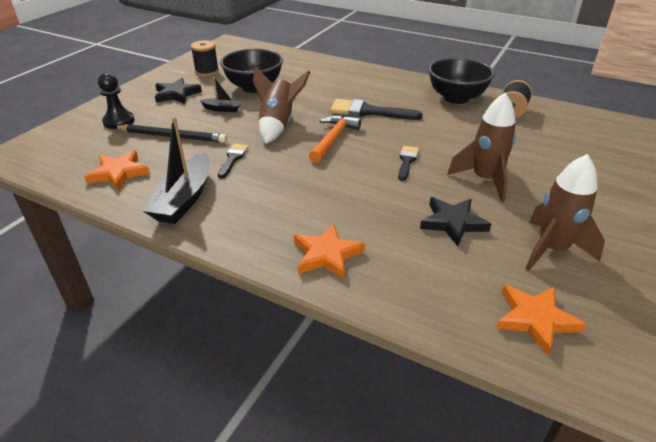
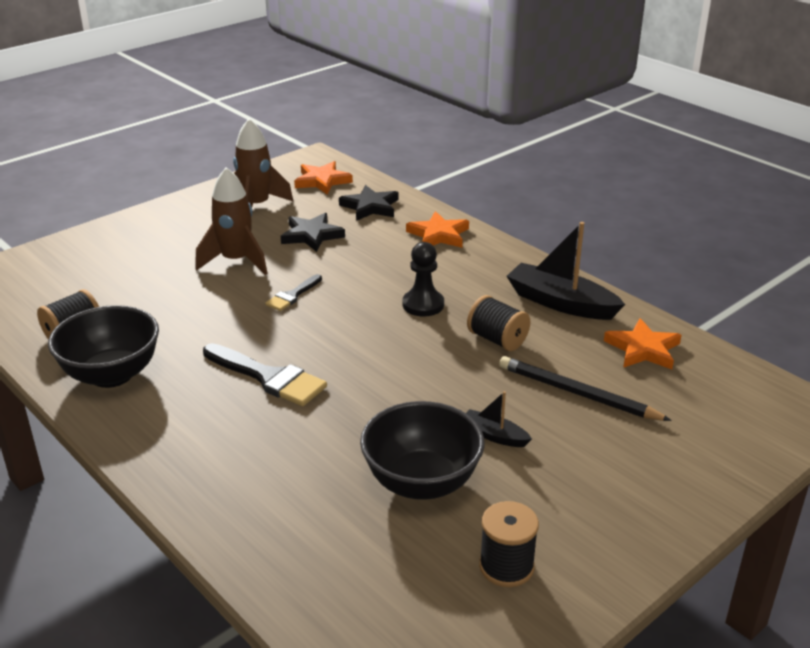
camera: 160 degrees left, 5 degrees down
black pawn [98,73,135,129] -> black pawn moved to [403,242,444,316]
black boat [143,116,210,224] -> black boat turned 90 degrees counterclockwise [506,222,625,320]
black star [155,78,202,104] -> black star moved to [339,185,398,221]
black brush [218,144,249,179] -> black spool [467,295,531,351]
brown rocket [253,66,310,144] -> none
orange hammer [309,115,361,163] -> none

